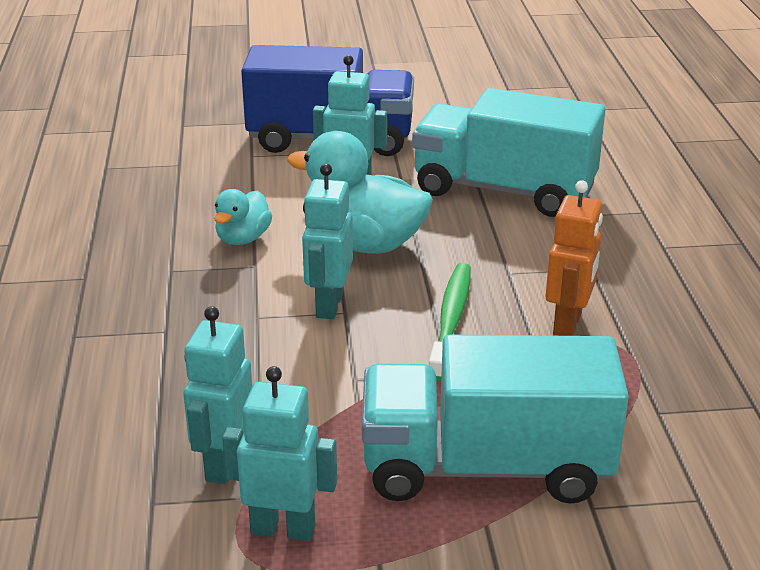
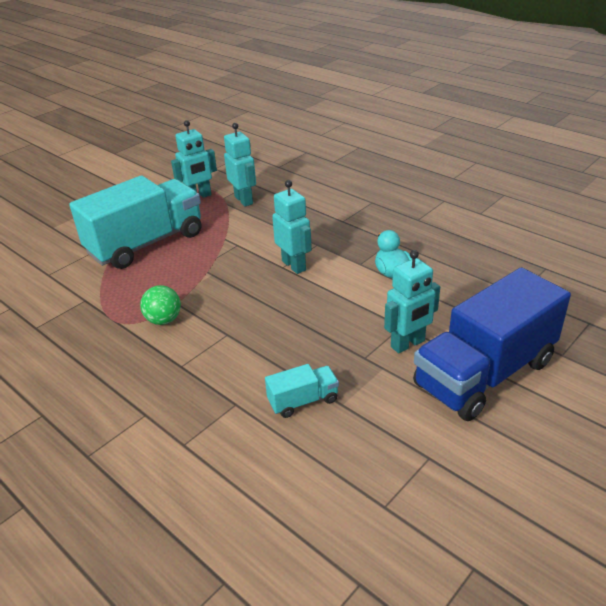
camera: 140 degrees right, 5 degrees up
turquoise duck [287,131,433,254] -> none
turquoise truck [412,88,605,217] -> turquoise truck [265,364,339,418], size x0.43
green toothbrush [429,263,471,381] -> none
orange robot [545,180,603,336] -> green ball [140,285,181,325]

